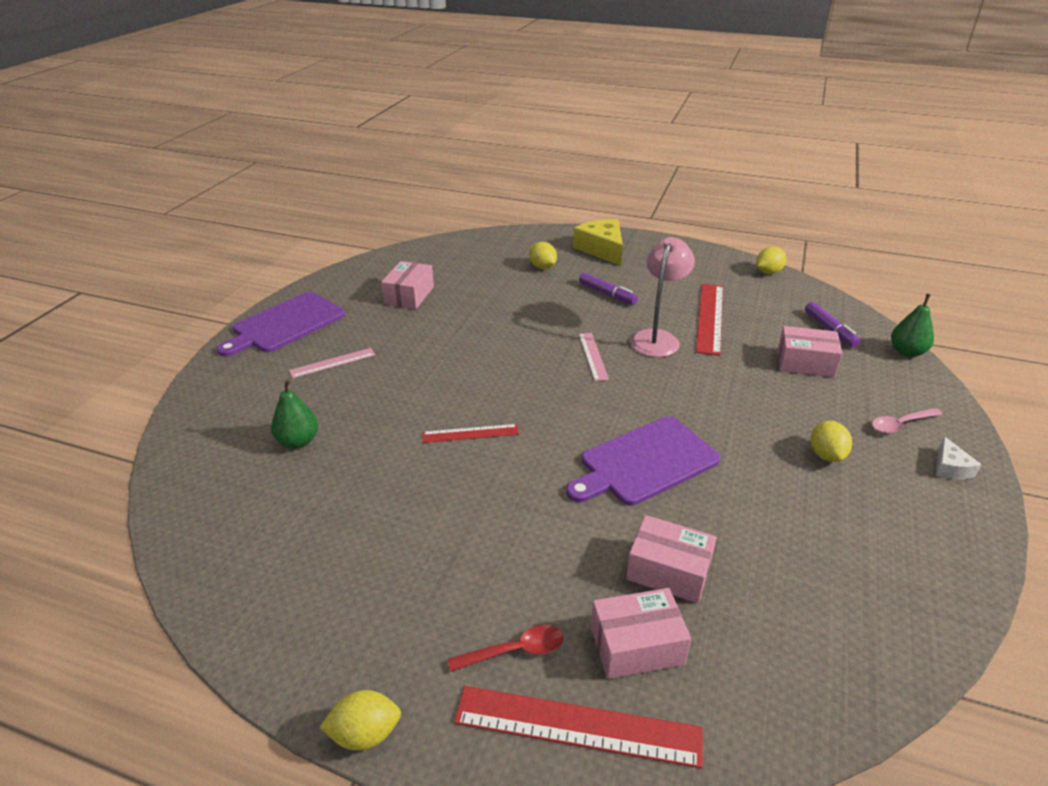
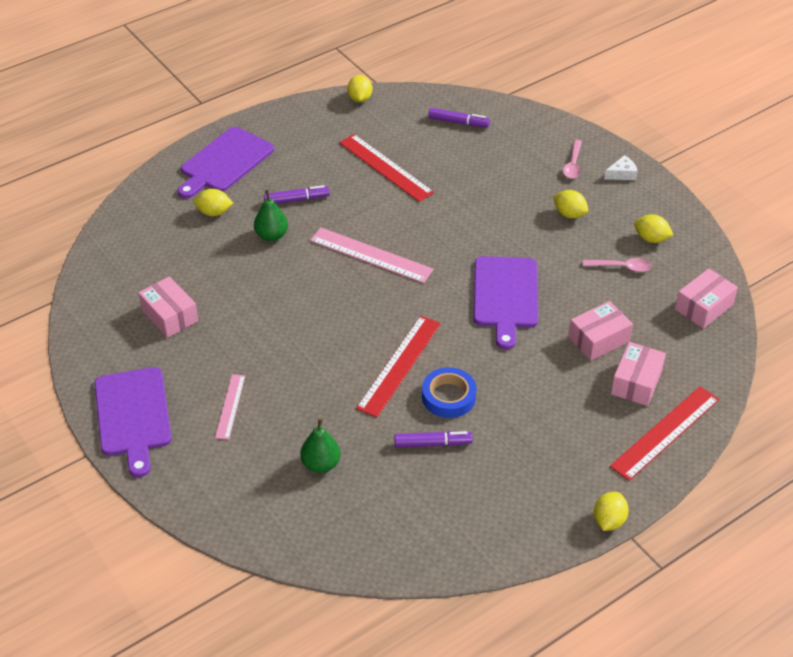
camera: 55 degrees left, 10 degrees up
red ruler [423,424,519,443] -> red ruler [356,316,441,417], size x1.73
red spoon [448,625,564,672] -> none
yellow cheese [573,219,623,266] -> purple cutting board [177,127,274,199]
pink ruler [579,333,609,381] -> pink ruler [310,227,434,283], size x1.73
pink lamp [630,237,695,357] -> none
pink box [778,326,842,377] -> pink box moved to [675,268,738,329]
green pear [891,294,934,357] -> green pear moved to [254,190,288,241]
white cheese [935,436,982,479] -> white cheese turned 60 degrees counterclockwise [604,155,638,180]
none -> purple marker [394,431,473,448]
none -> blue tape [422,367,477,418]
none -> pink spoon [583,258,652,272]
none -> yellow lemon [634,214,673,243]

